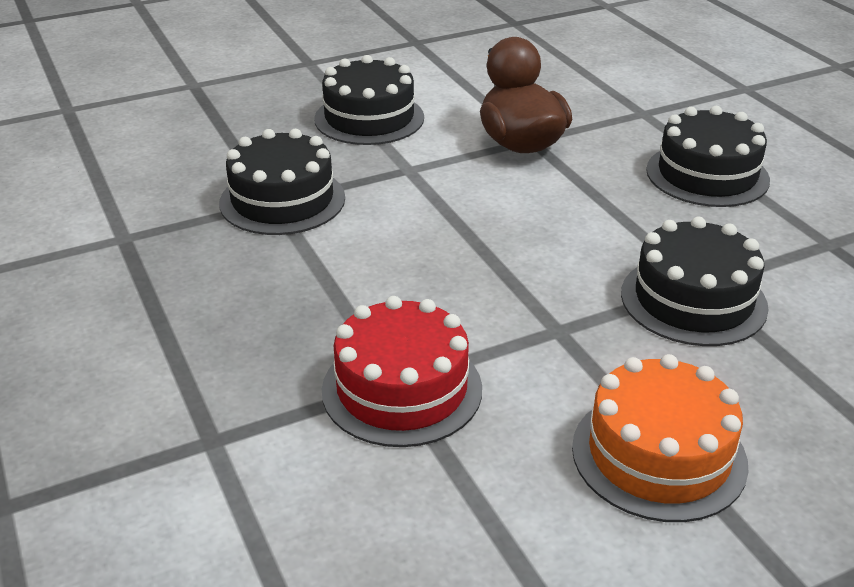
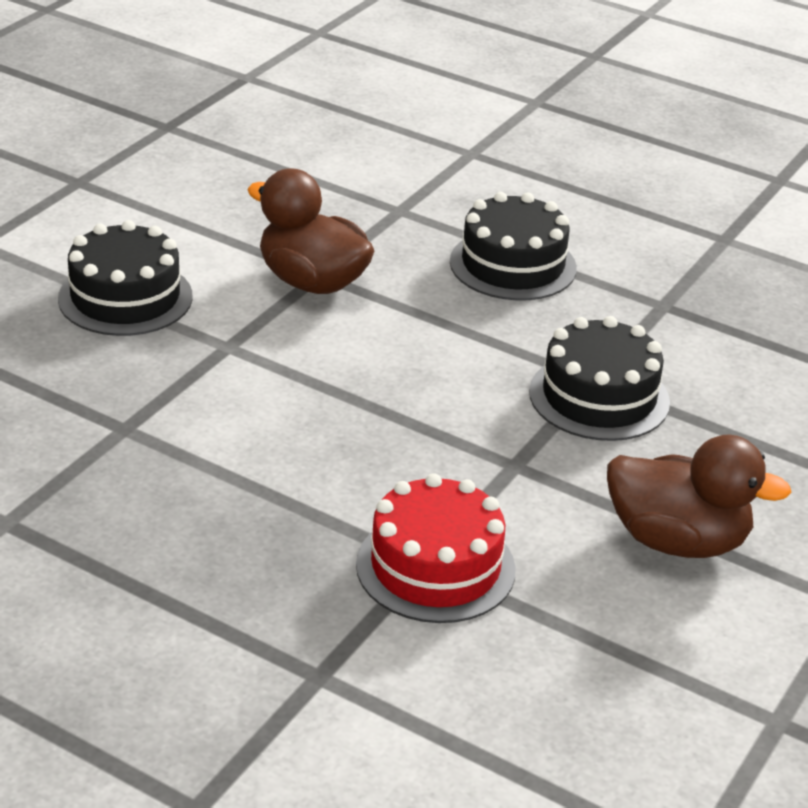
camera: 35 degrees left, 0 degrees up
black cake [219,129,345,235] -> none
orange cake [572,354,748,522] -> brown duck [607,435,792,558]

